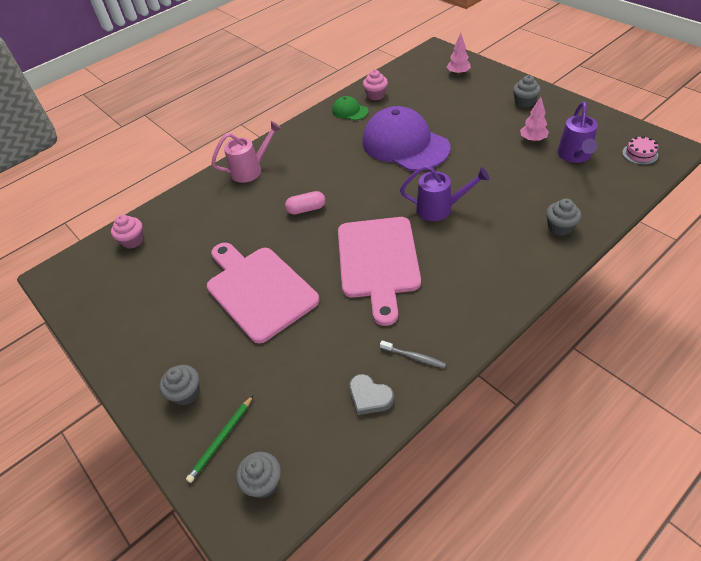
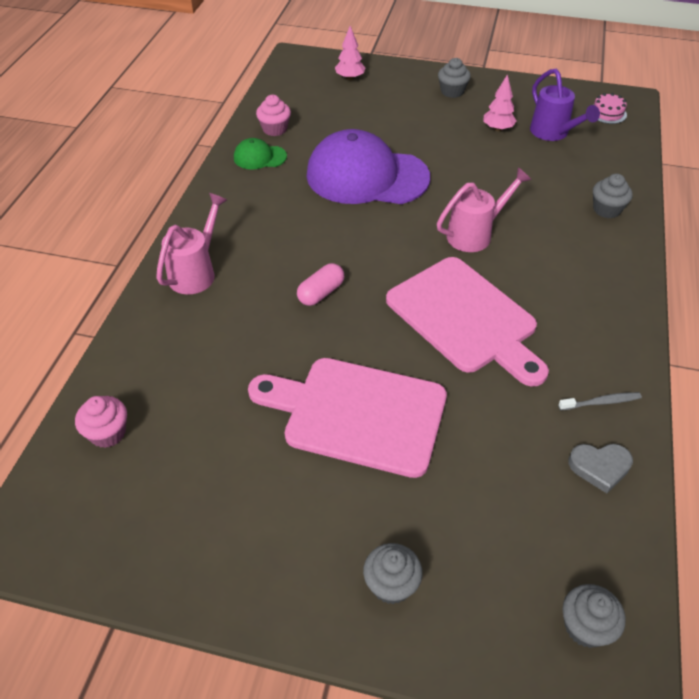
camera: 40 degrees left, 0 degrees up
green pencil [186,395,253,483] -> none
purple watering can [400,165,490,221] -> pink watering can [437,167,532,252]

